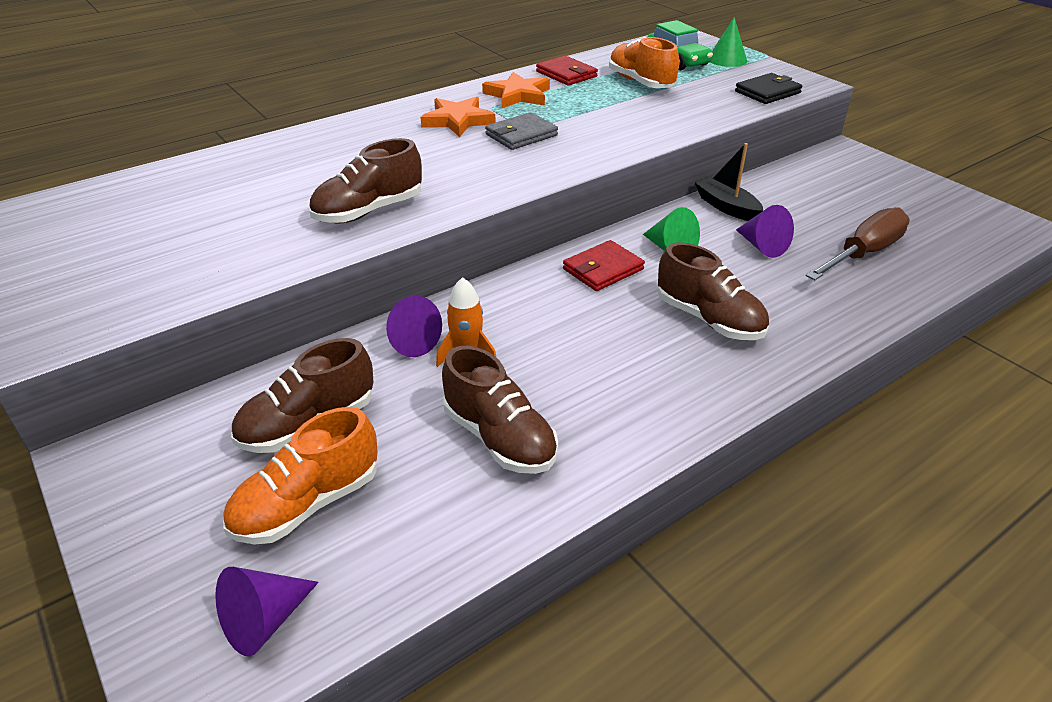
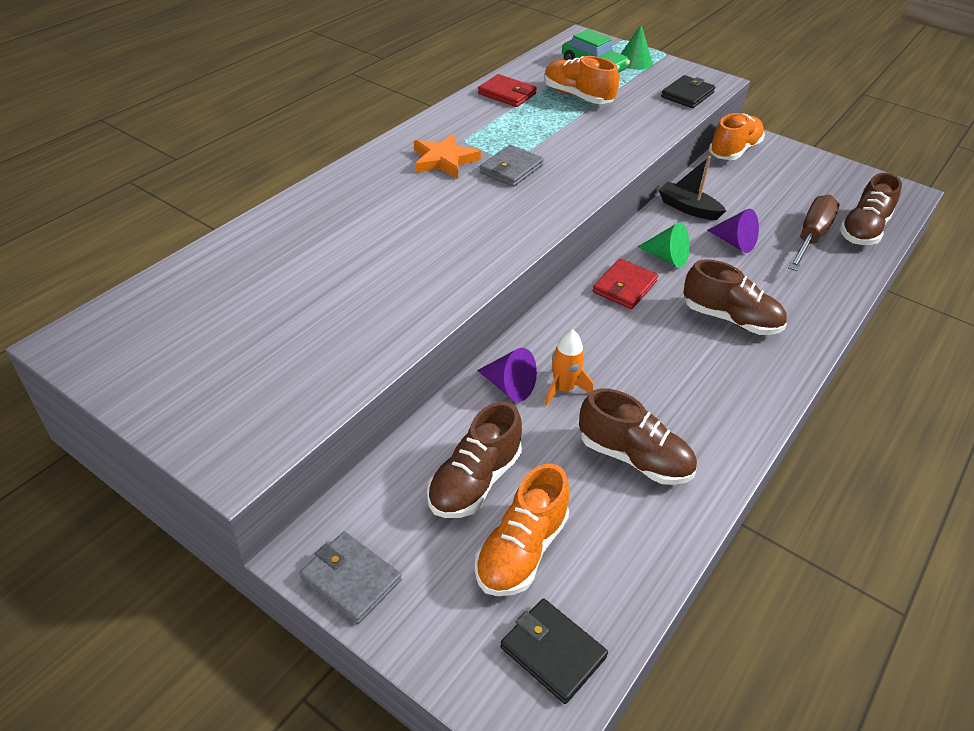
camera: 20 degrees left, 5 degrees up
purple cone [215,567,319,656] -> black wallet [500,599,608,704]
brown shoe [309,138,422,224] -> brown shoe moved to [840,173,902,245]
orange star [482,72,550,108] -> none
none -> grey wallet [299,532,402,624]
none -> orange shoe [709,113,765,160]

